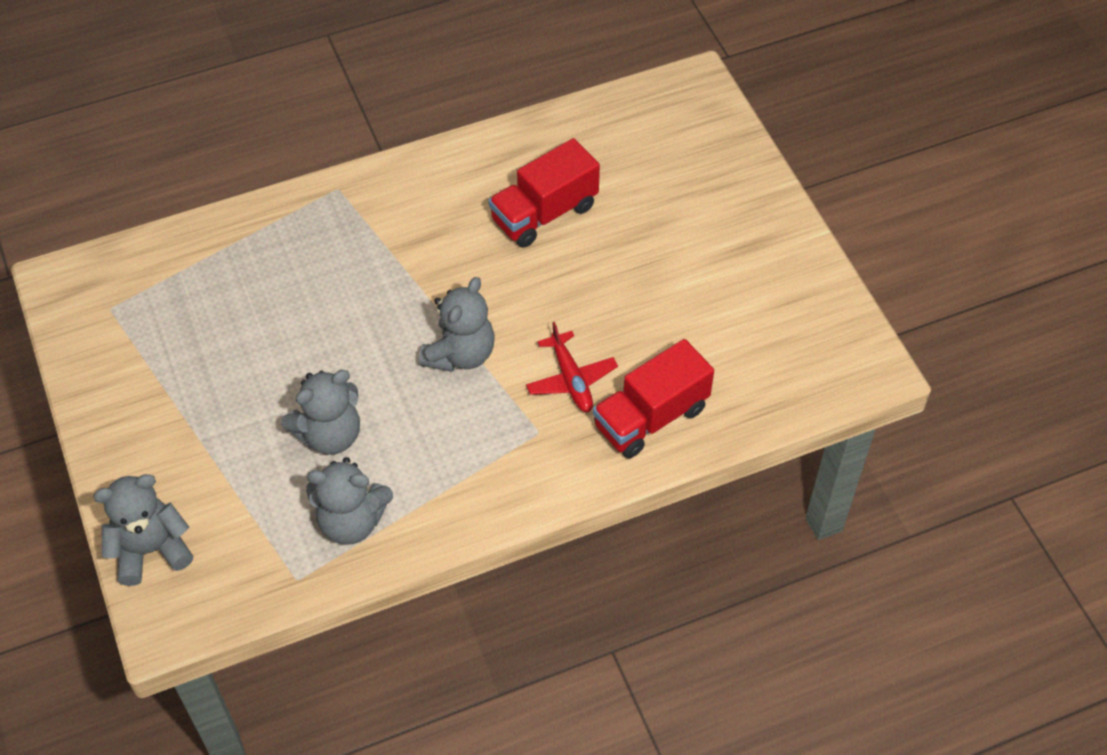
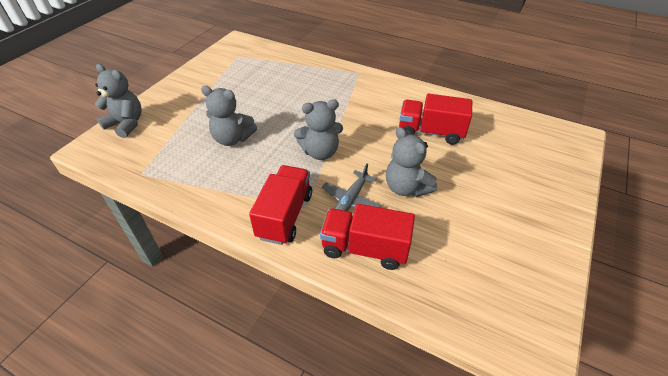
camera: 50 degrees right, 10 degrees down
grey teddy bear [306,457,393,545] -> grey teddy bear moved to [386,127,437,197]
red plane [526,322,618,412] -> grey plane [322,164,381,211]
none -> red truck [249,165,312,245]

